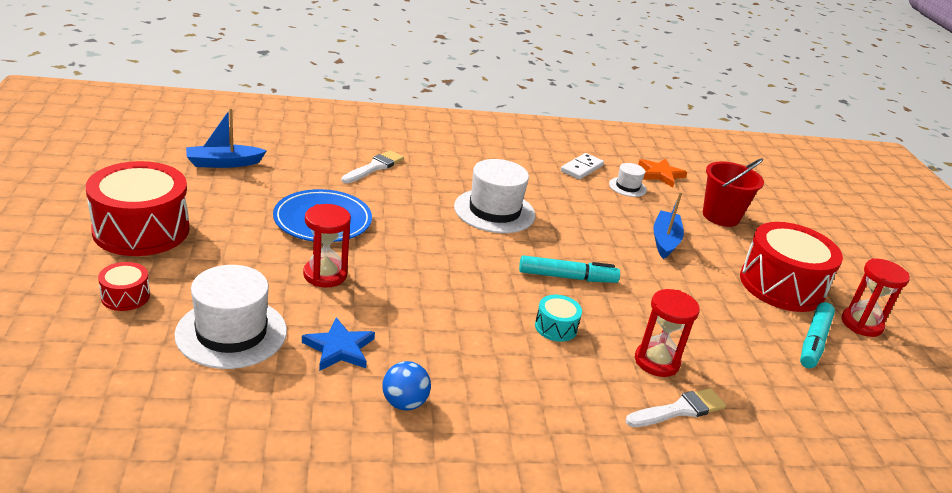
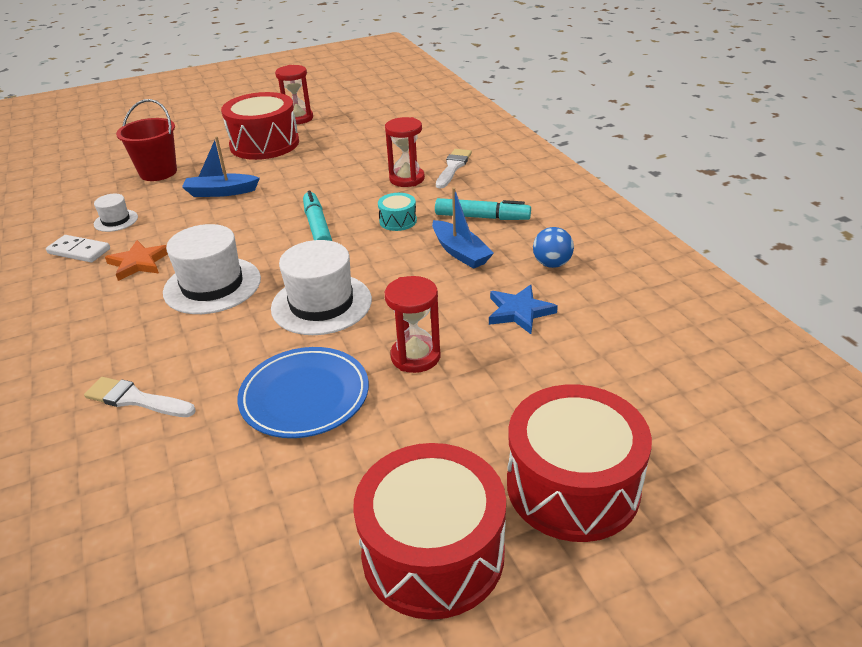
camera: 100 degrees left, 5 degrees up
red drum [98,262,150,311] -> red drum [507,384,652,542], size x2.23
white hat [174,265,287,369] -> white hat moved to [271,240,372,335]
blue boat [186,108,267,168] -> blue boat moved to [432,187,494,269]
white brush [626,388,726,427] -> white brush turned 60 degrees clockwise [436,149,472,188]
orange star [638,159,687,187] -> orange star moved to [105,240,168,281]
turquoise marker [800,302,835,368] -> turquoise marker moved to [435,198,531,220]

